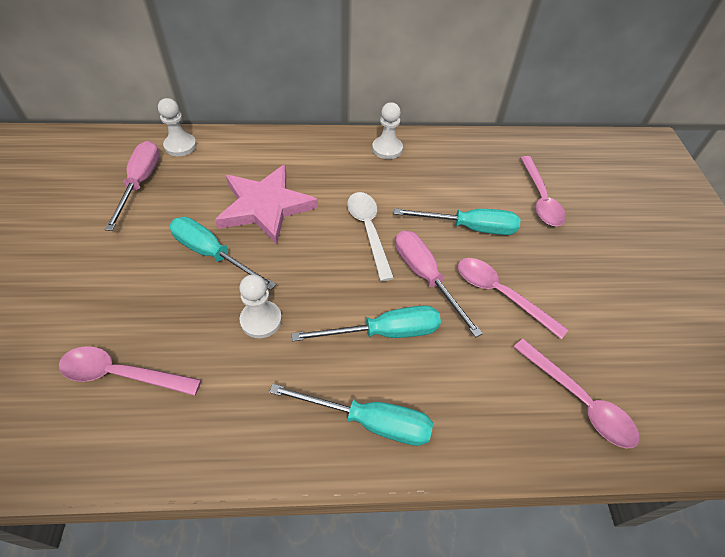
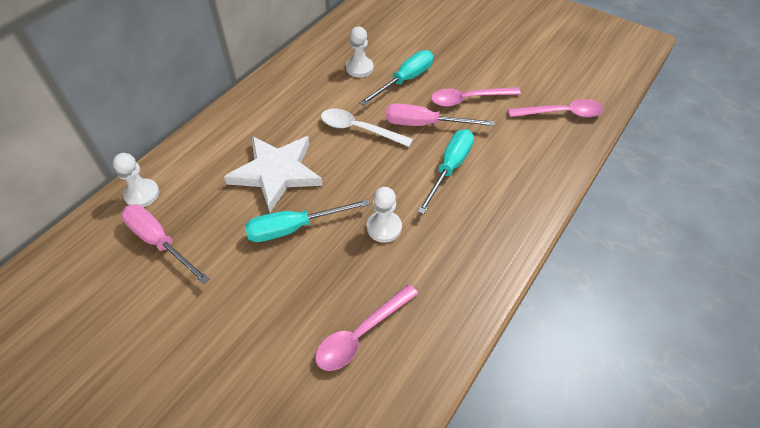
camera: 50 degrees left, 0 degrees up
pink star [215,165,318,245] -> white star [224,136,323,212]
turquoise screwdriver [269,384,433,446] -> none
white pawn [372,102,403,159] -> white pawn moved to [346,27,374,77]
pink spoon [521,156,566,226] -> none

